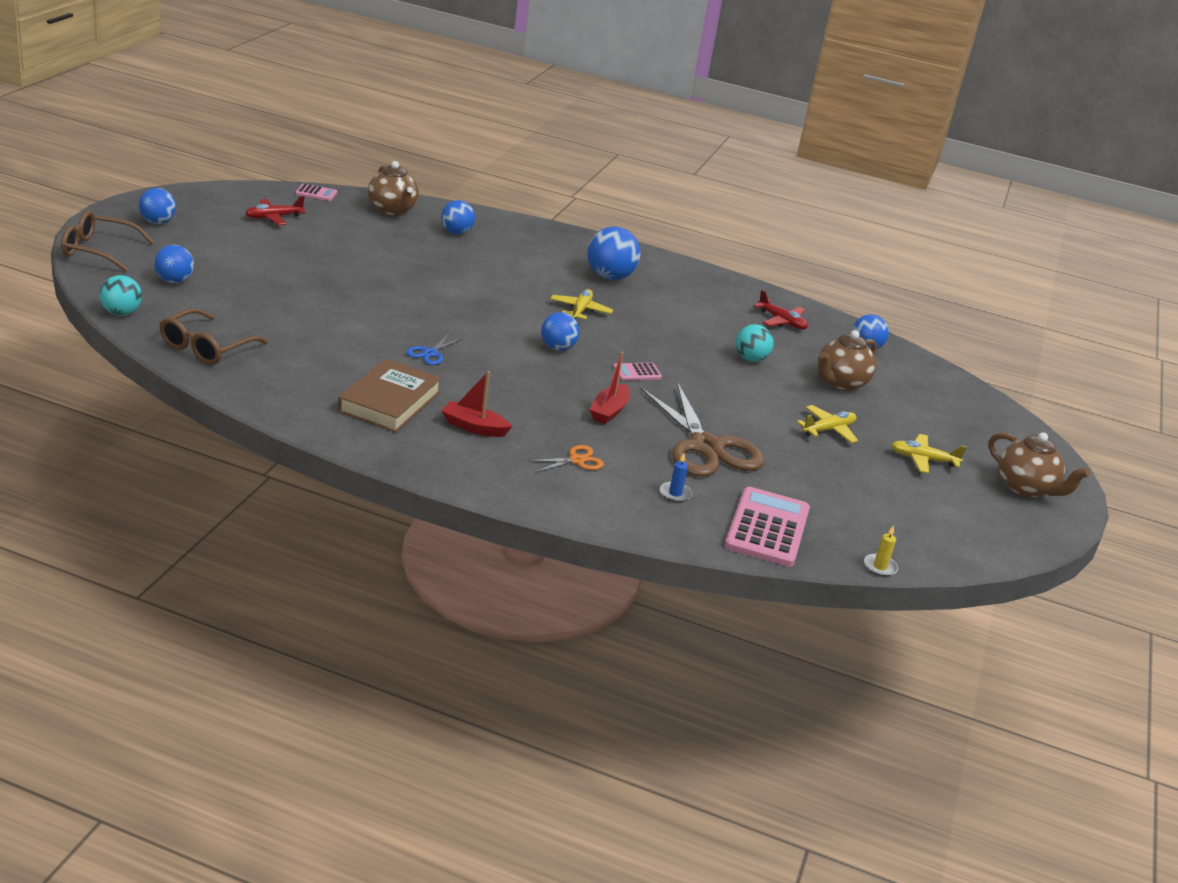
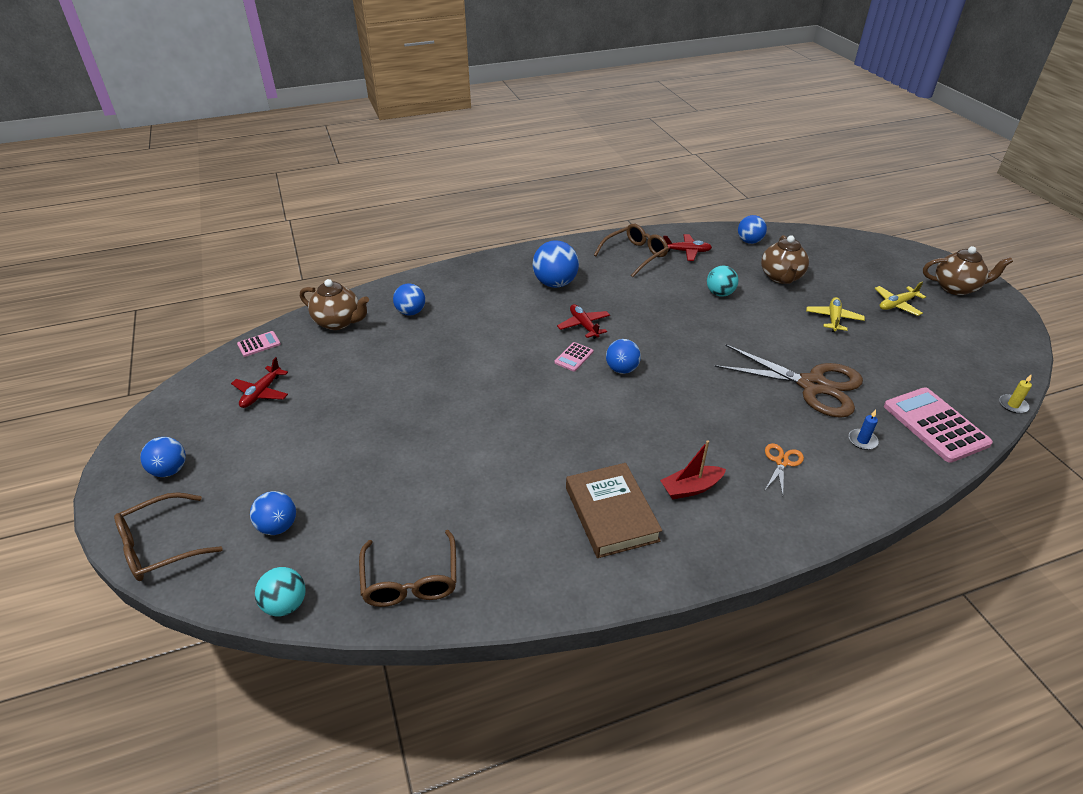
camera: 35 degrees left, 10 degrees up
blue scissors [406,333,464,365] -> none
yellow plane [550,289,613,319] -> red plane [557,304,610,339]
red boat [590,352,630,424] -> none
pink calculator [613,362,662,381] -> pink calculator moved to [554,342,594,372]
none -> brown glasses [594,224,669,277]

